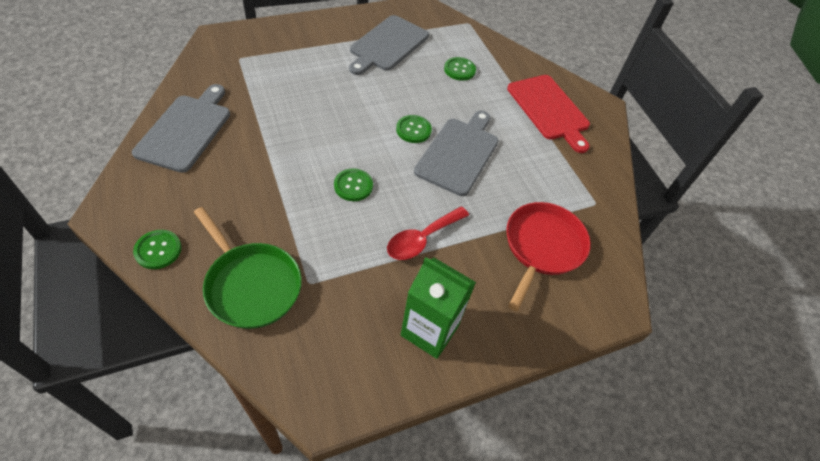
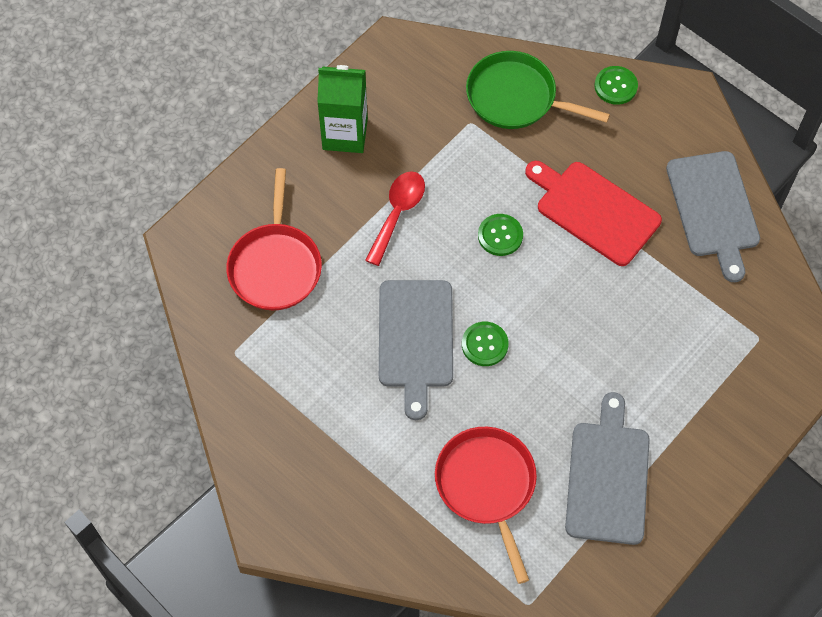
camera: 160 degrees right, 10 degrees up
green button [444,57,476,81] -> red pan [435,427,537,584]
red cutting board [507,75,590,153] -> red cutting board moved to [525,161,662,266]

